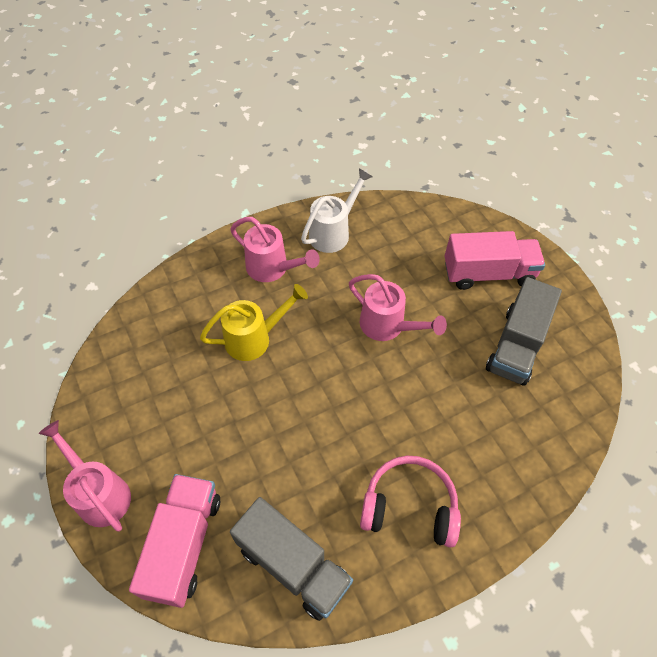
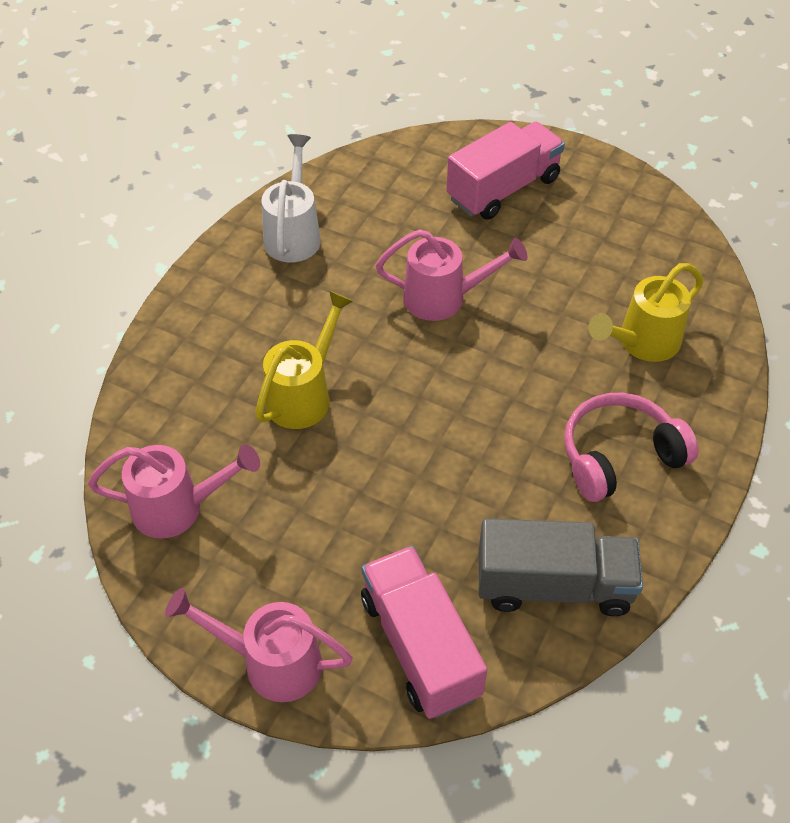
camera: 35 degrees left, 5 degrees down
pink watering can [230,217,320,282] -> pink watering can moved to [88,444,260,539]
grey truck [486,277,562,386] -> none
none -> yellow watering can [588,263,703,362]

